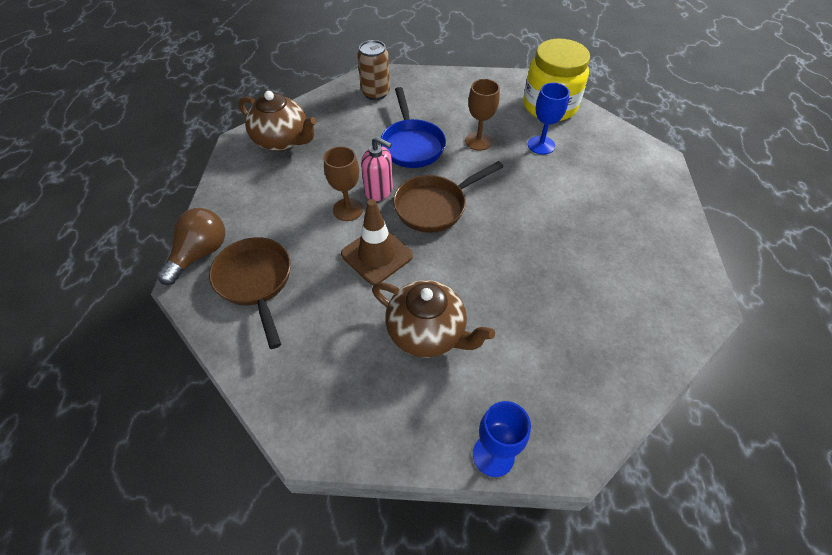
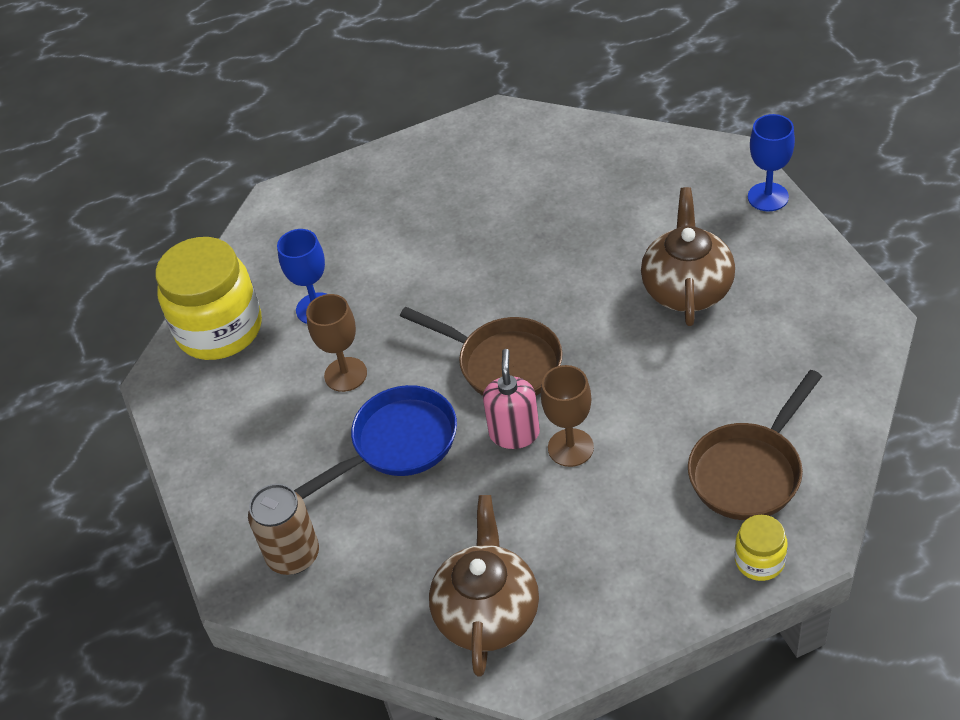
camera: 110 degrees left, 5 degrees down
brown light bulb [157,208,225,285] -> yellow jar [735,515,788,581]
brown traffic cone [341,199,413,285] -> none

